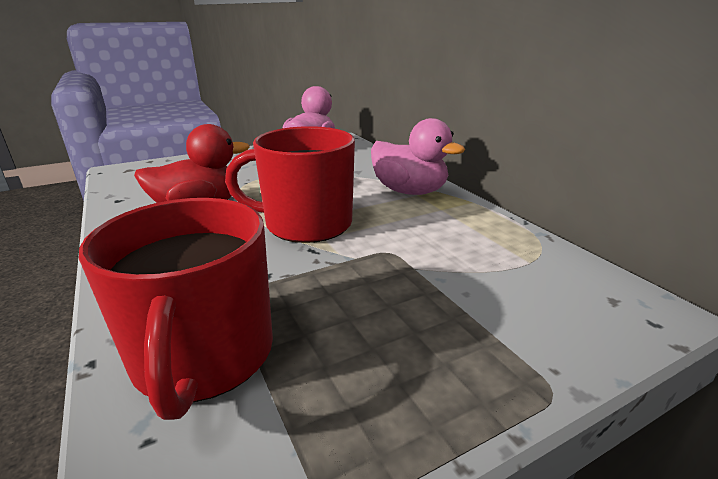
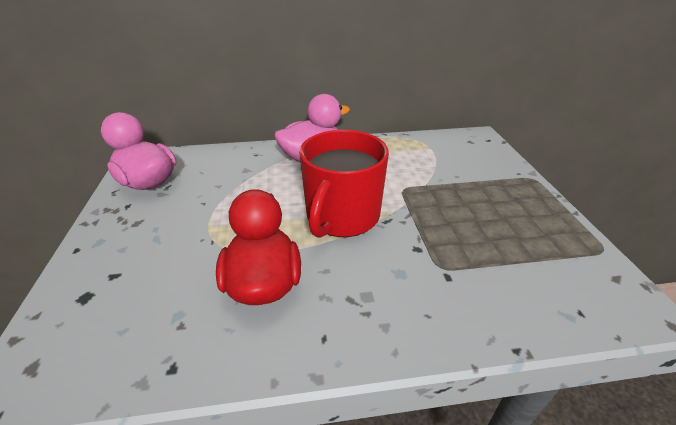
camera: 70 degrees left, 10 degrees up
red mug [79,198,273,420] -> none

